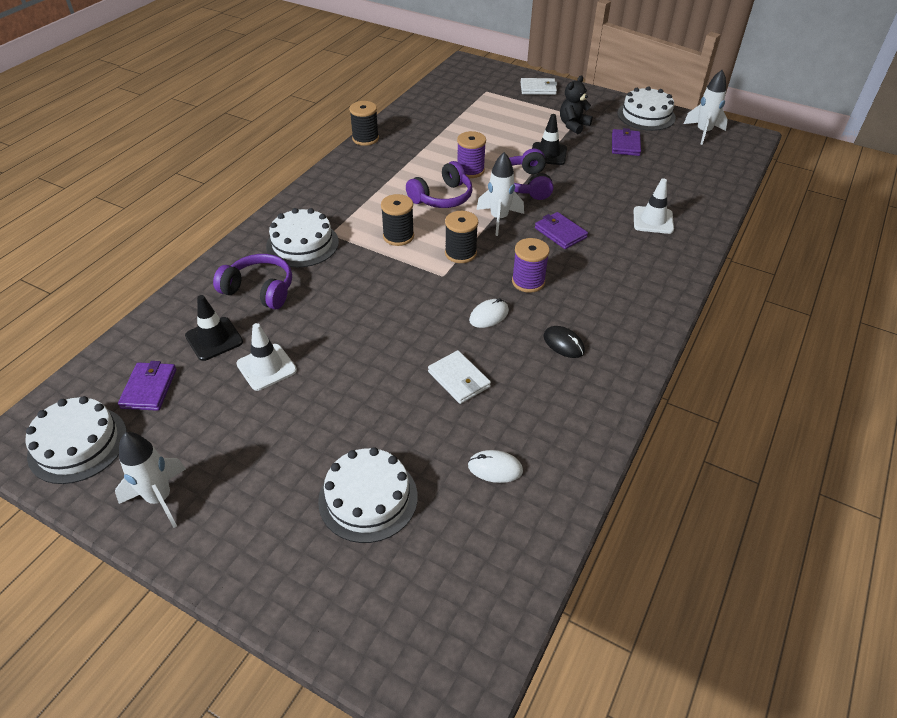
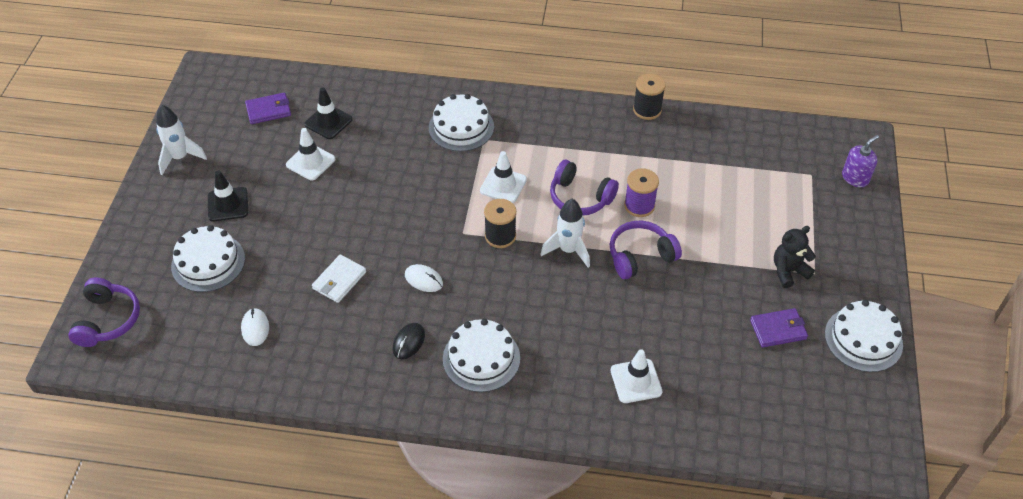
camera: 70 degrees right, 5 degrees up
white cake [25,396,127,484] -> white cake moved to [443,319,520,392]
purple headphones [213,254,292,310] -> purple headphones moved to [68,277,140,347]
black spool [381,194,414,246] -> white traffic cone [480,151,527,203]
purple spool [512,238,550,293] -> none
white wallet [521,78,557,95] -> none
black traffic cone [532,114,567,165] -> black traffic cone moved to [208,171,248,222]
purple wallet [535,212,588,249] -> none
black teddy bear [560,75,593,134] -> black teddy bear turned 45 degrees counterclockwise [774,226,816,288]
white rocket [684,70,728,145] -> none
none -> purple soap dispenser [842,135,879,187]

